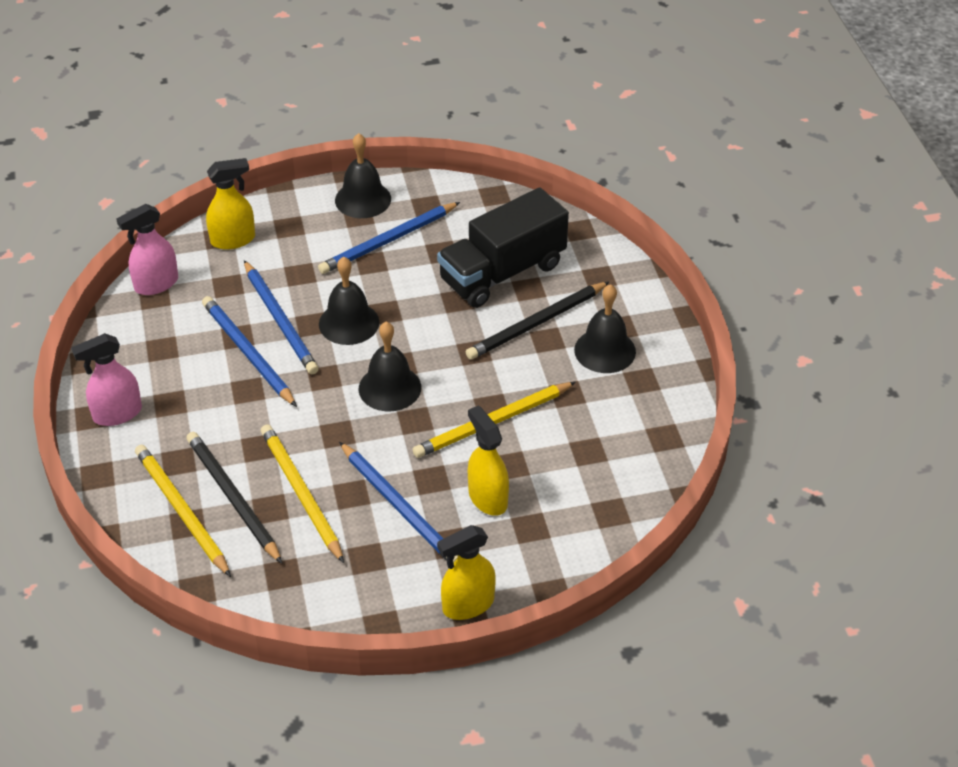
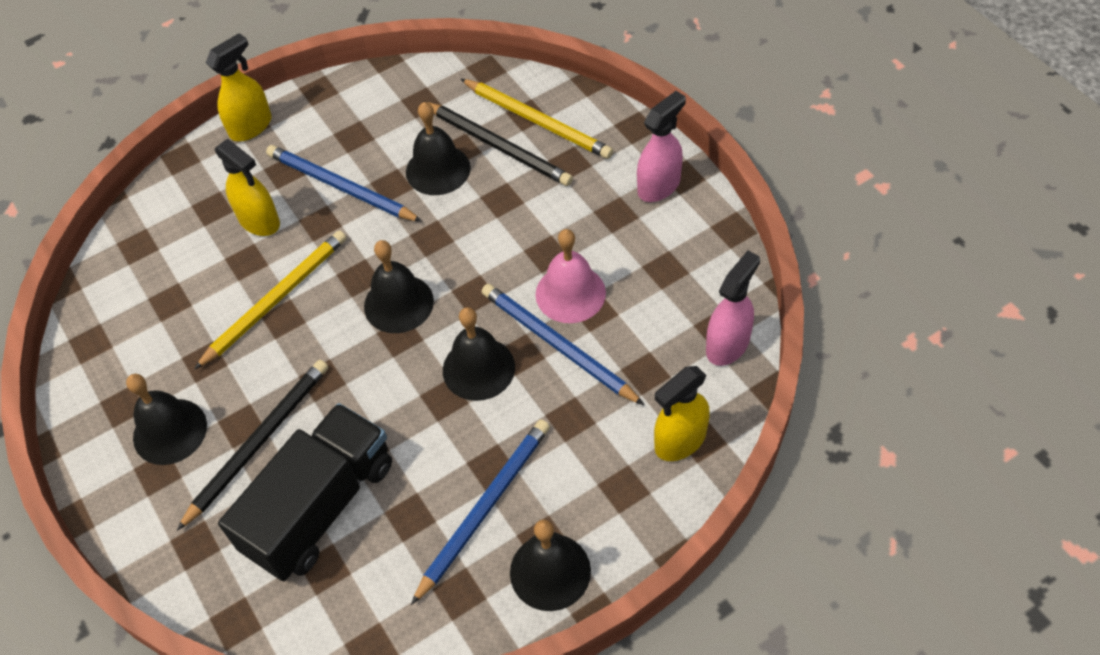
camera: 165 degrees right, 10 degrees up
blue pencil [202,296,297,407] -> pink bell [536,229,606,323]
yellow pencil [261,424,344,563] -> black bell [406,102,471,195]

